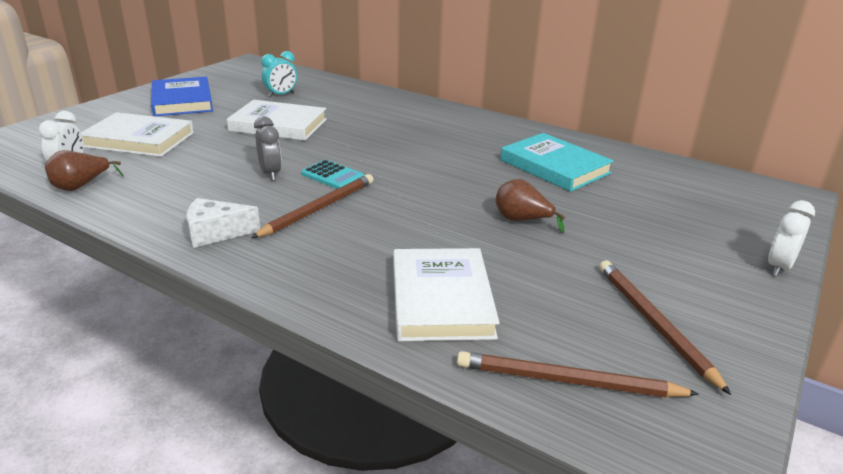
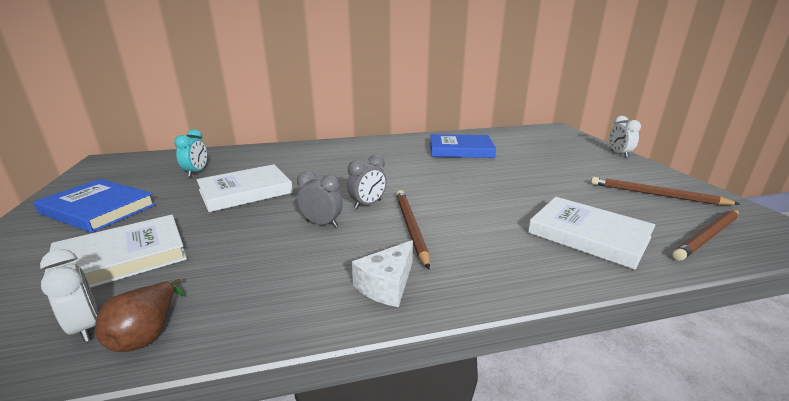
camera: 45 degrees left, 5 degrees down
turquoise calculator [301,160,364,189] -> grey clock [347,155,387,209]
brown pear [496,179,565,233] -> none
turquoise book [501,133,614,192] -> blue book [430,134,496,158]

